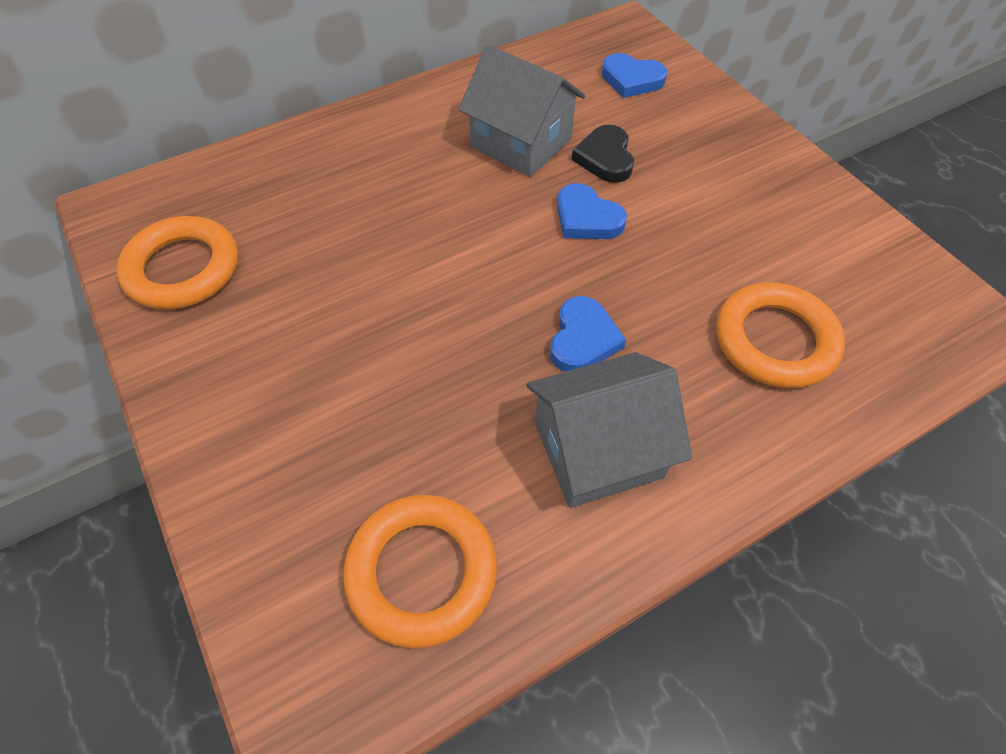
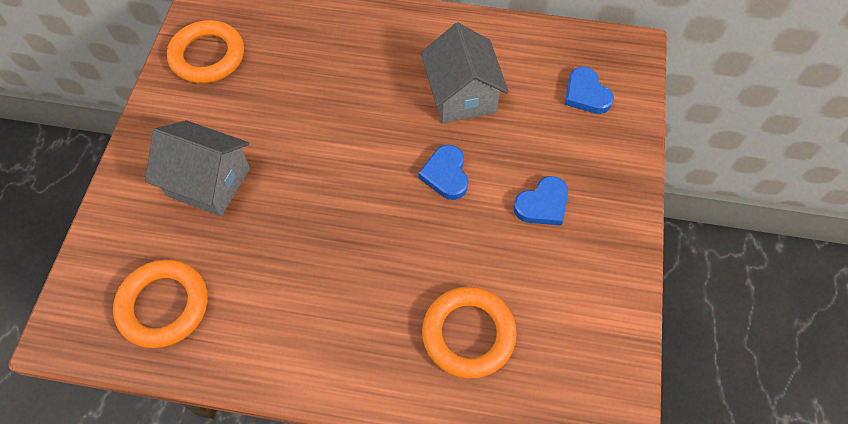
camera: 40 degrees right, 5 degrees up
grey house [526,352,692,508] -> grey house moved to [145,120,250,216]
blue heart [550,296,626,372] -> blue heart moved to [513,176,568,226]
black heart [572,125,634,183] -> none

